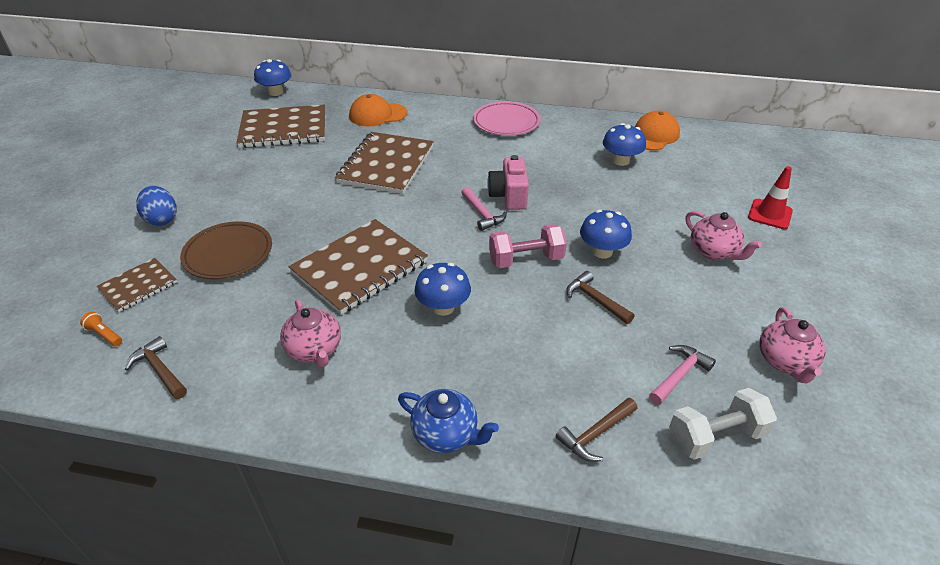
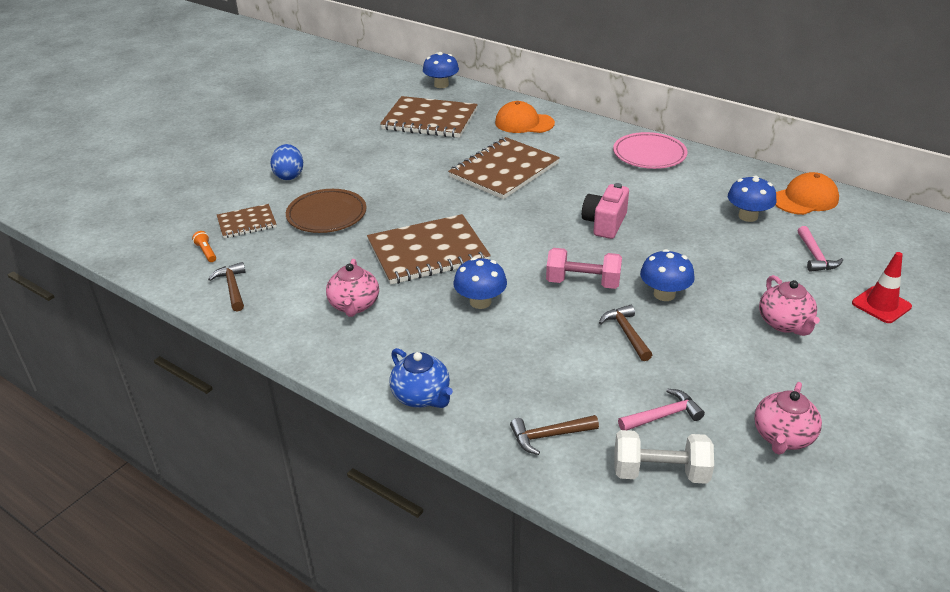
camera: 25 degrees right, 5 degrees down
pink hammer [461,187,507,231] -> pink hammer moved to [798,226,843,272]

